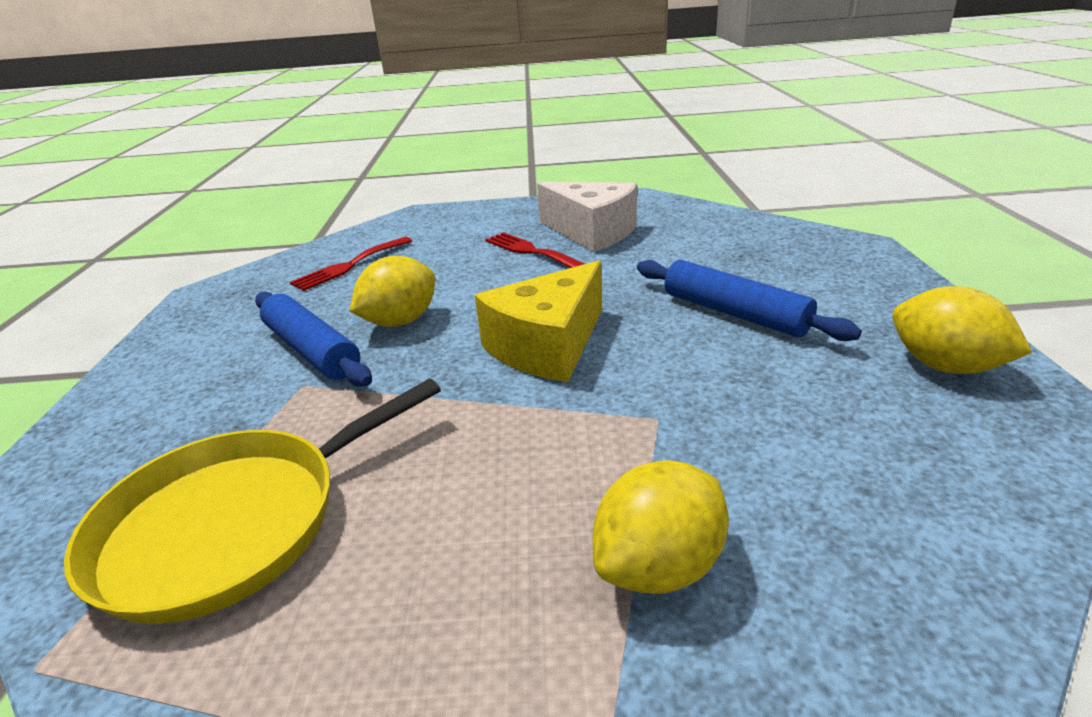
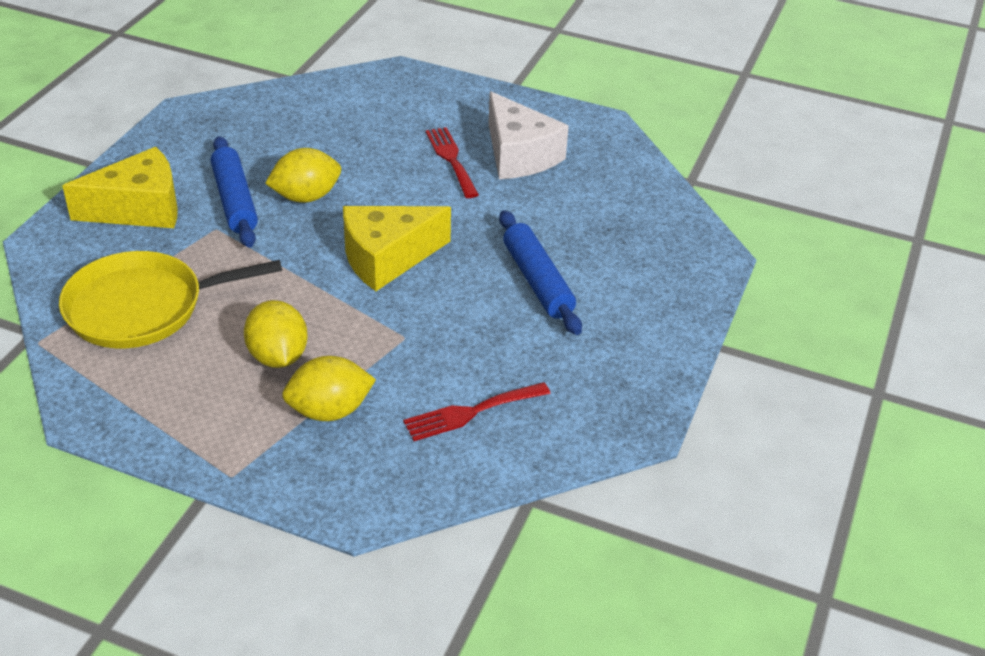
camera: 20 degrees right, 10 degrees up
red fork [290,237,412,291] -> red fork moved to [403,382,550,441]
yellow lemon [892,286,1032,374] -> yellow lemon moved to [244,300,307,368]
none -> yellow cheese [62,147,178,228]

